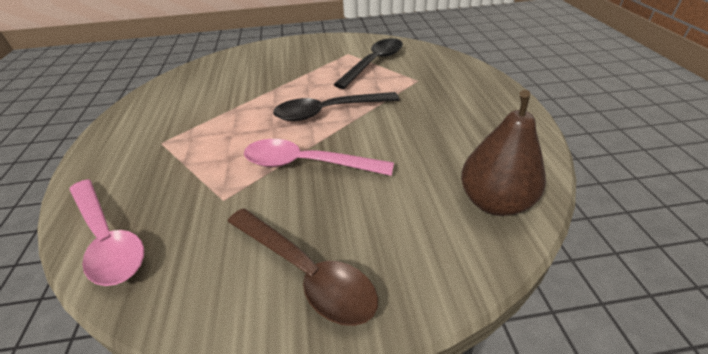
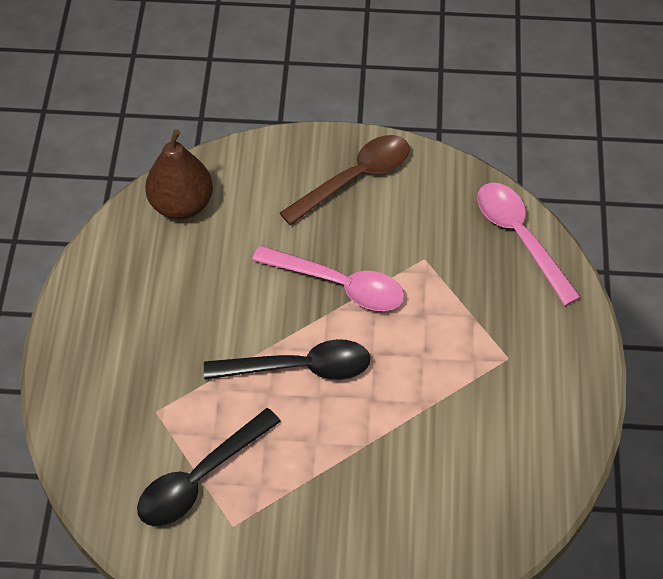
camera: 170 degrees left, 15 degrees up
brown spoon [227,208,378,326] -> brown spoon turned 90 degrees clockwise [280,135,410,225]

